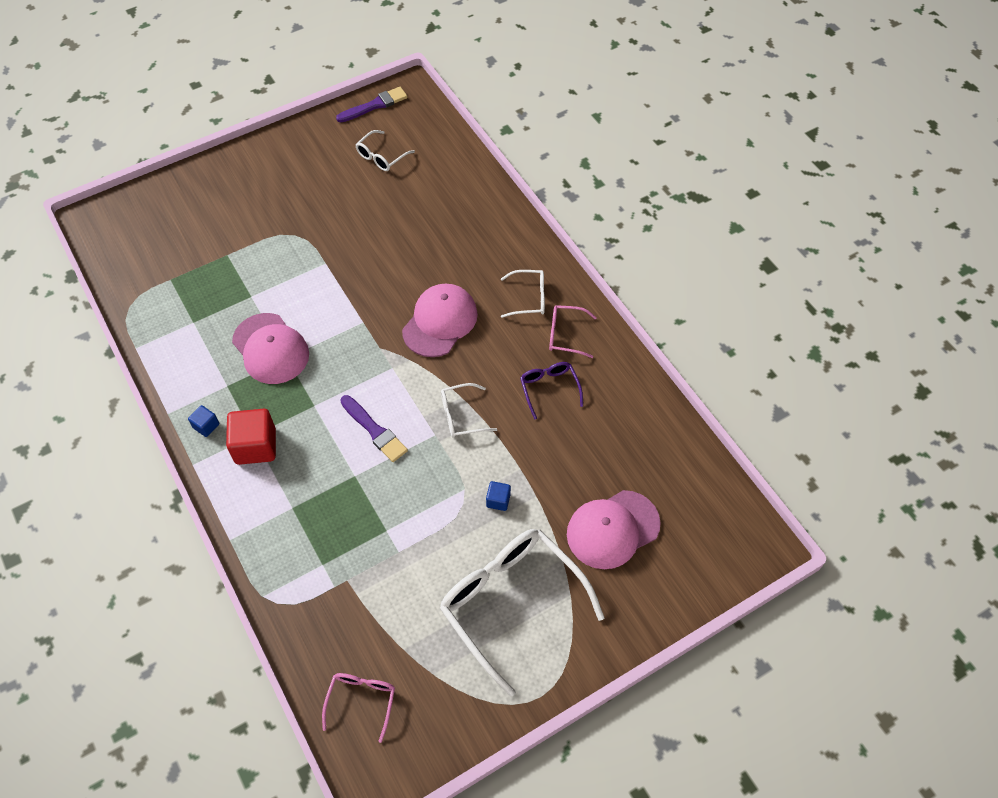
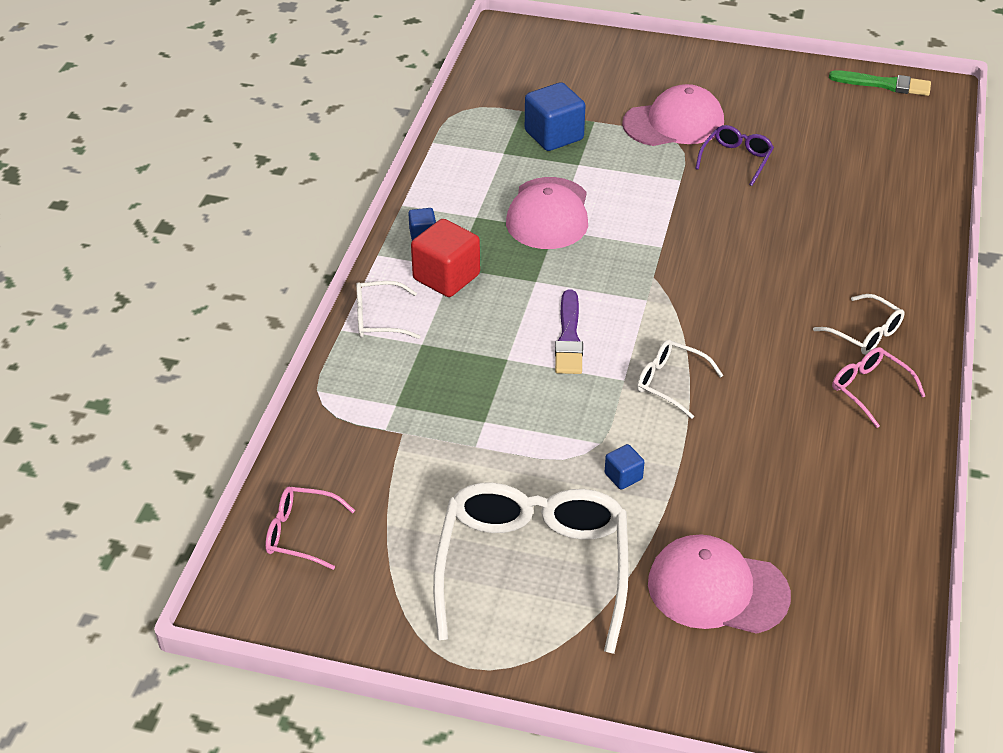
camera: 45 degrees right, 15 degrees down
pink glasses [322,673,395,743] -> pink glasses turned 135 degrees counterclockwise [265,486,355,570]
purple brush [336,87,408,122] -> green brush [829,70,931,96]
white glasses [355,130,415,171] -> white glasses moved to [356,281,421,339]
pink cap [402,284,478,357] -> pink cap moved to [622,84,724,146]
purple glasses [520,362,583,420] -> purple glasses moved to [695,125,774,186]
none -> blue cube [525,82,586,151]

